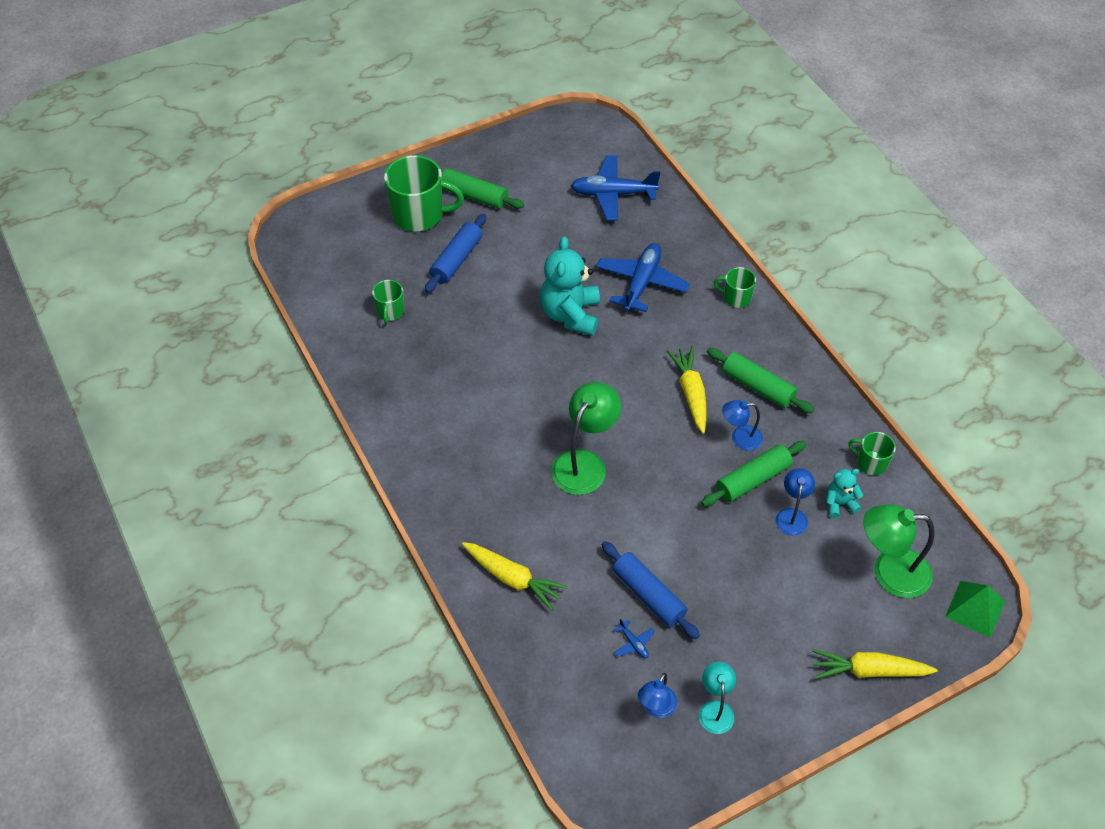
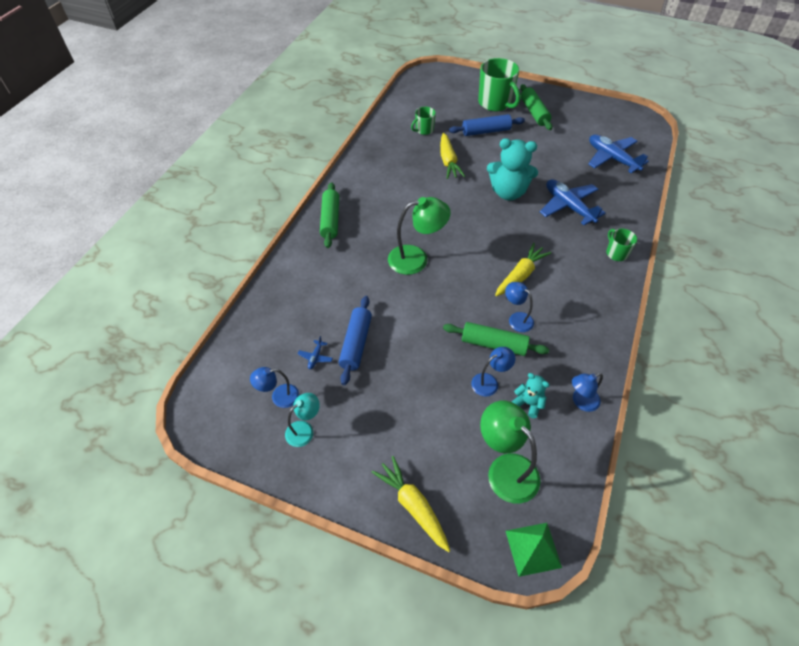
camera: 50 degrees right, 0 degrees up
yellow carrot [462,542,568,610] -> yellow carrot moved to [440,133,466,179]
turquoise teddy bear [540,236,600,336] -> turquoise teddy bear turned 135 degrees counterclockwise [487,138,538,200]
blue plane [596,243,690,312] -> blue plane turned 105 degrees counterclockwise [540,179,606,225]
green rolling pin [707,348,814,413] -> green rolling pin moved to [320,182,339,248]
green mug [848,432,896,475] -> blue lamp [572,373,603,412]

